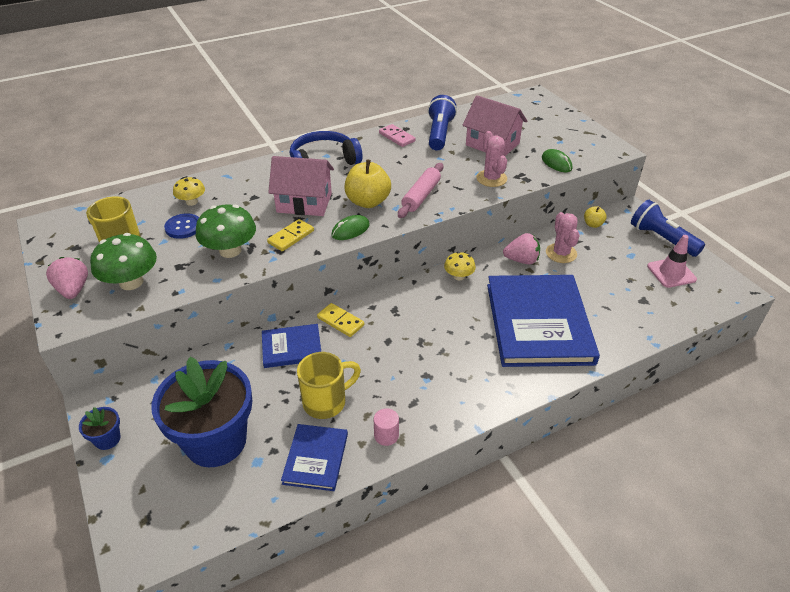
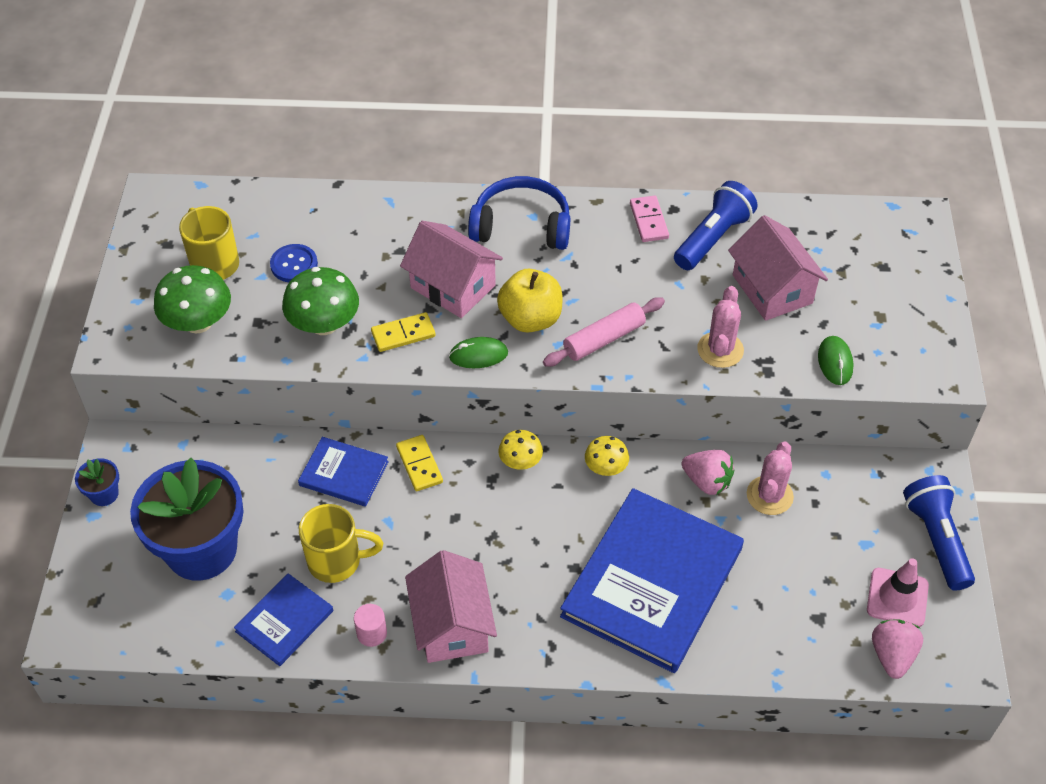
camera: 30 degrees right, 10 degrees up
pink strawberry [46,257,88,299] -> pink strawberry moved to [872,620,923,679]
yellow mushroom [173,177,205,206] -> yellow mushroom moved to [498,430,543,470]
yellow apple [584,206,607,228] -> none
none -> pink house [405,550,497,663]

